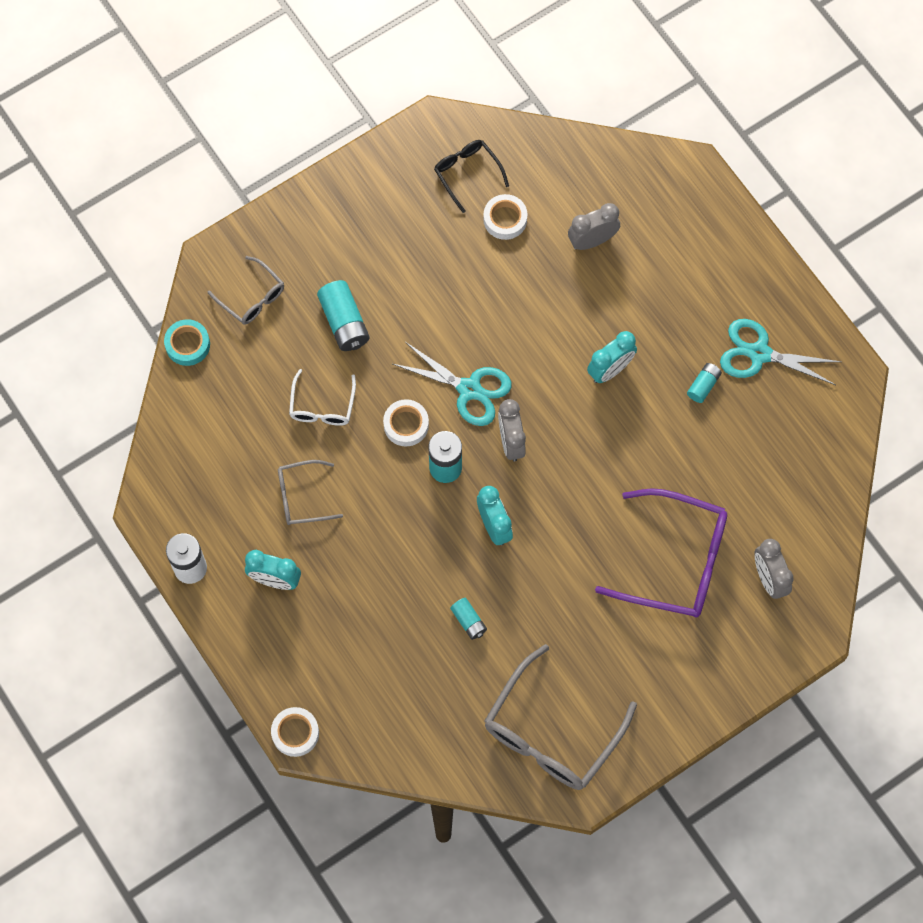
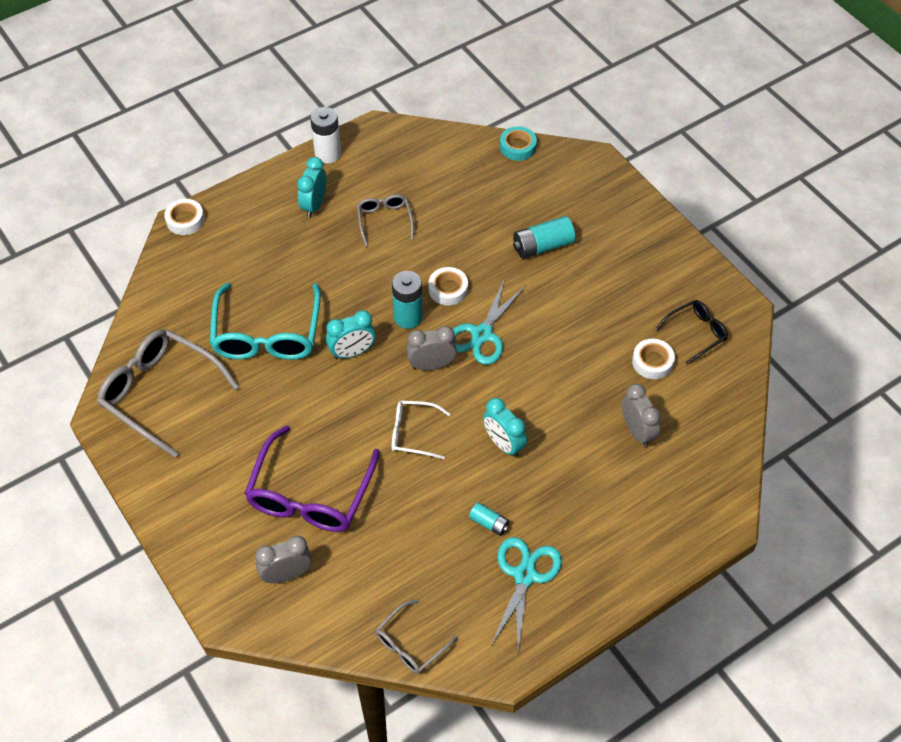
camera: 90 degrees right, 15 degrees down
grey glasses [208,256,284,325] -> grey glasses moved to [376,599,458,674]
white glasses [289,369,356,426] -> white glasses moved to [392,401,450,459]
turquoise battery [450,598,487,640] -> turquoise glasses [210,283,321,360]

